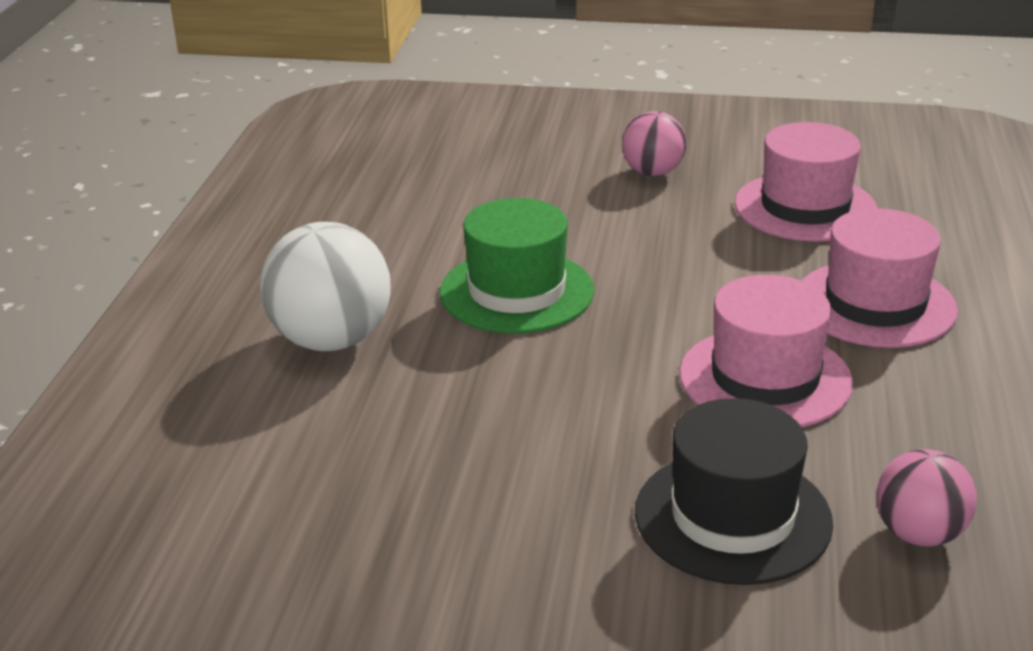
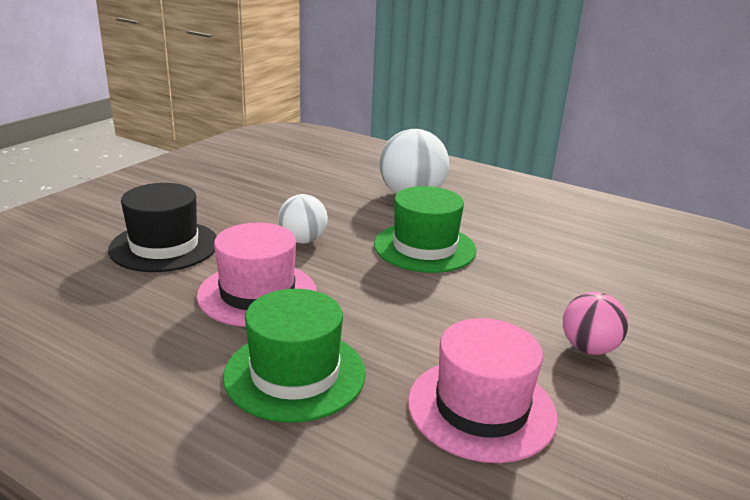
camera: 110 degrees right, 5 degrees down
pink hat [802,208,958,348] -> green hat [223,289,366,423]
pink ball [876,449,977,547] -> none
none -> white ball [278,194,328,243]

